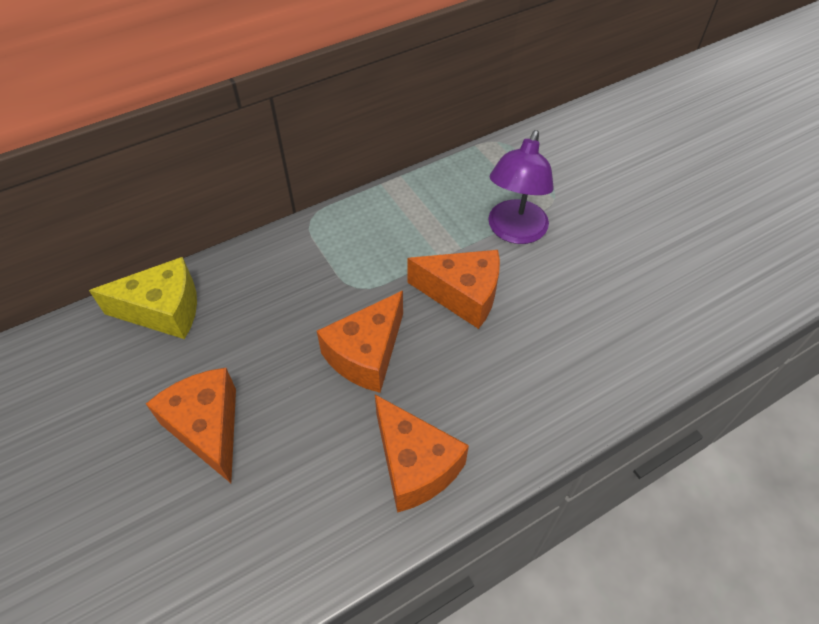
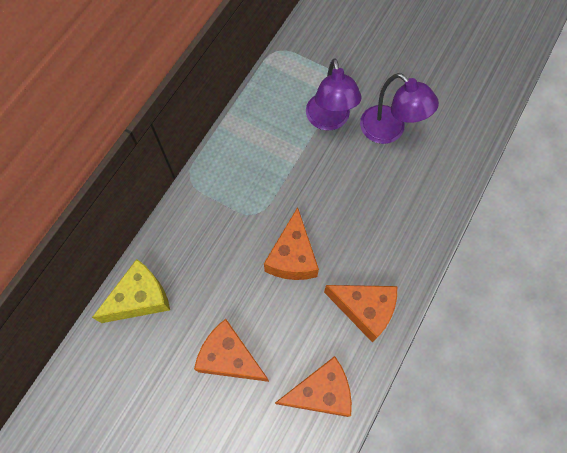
camera: 30 degrees left, 15 degrees up
orange cheese [407,250,500,329] -> orange cheese moved to [275,356,352,417]
none -> purple lamp [360,73,439,144]

